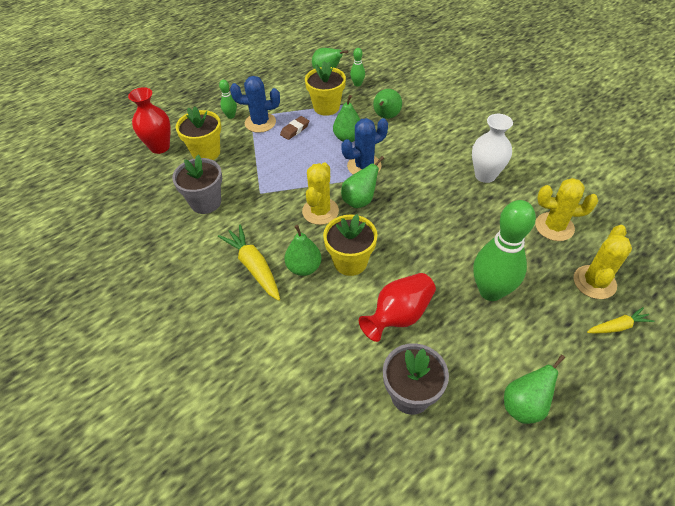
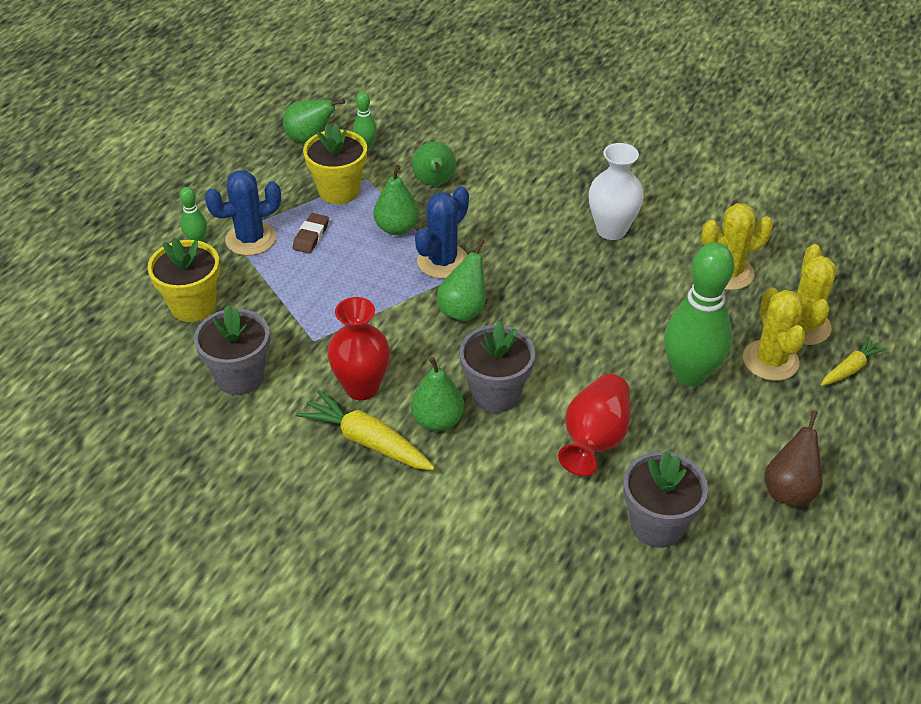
camera: 25 degrees left, 5 degrees down
red vase [128,87,171,154] -> red vase moved to [327,297,390,400]
yellow cactus [302,162,339,225] -> yellow cactus moved to [743,287,806,381]
yellow flower pot [323,214,377,276] -> grey flower pot [459,321,535,413]
green pear [504,355,565,424] -> brown pear [765,410,822,507]

